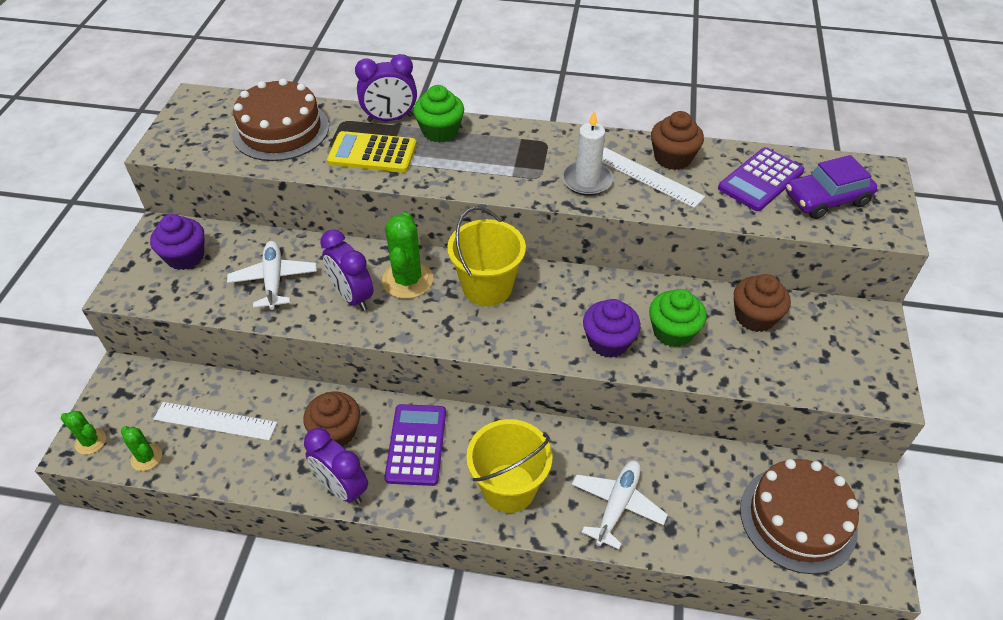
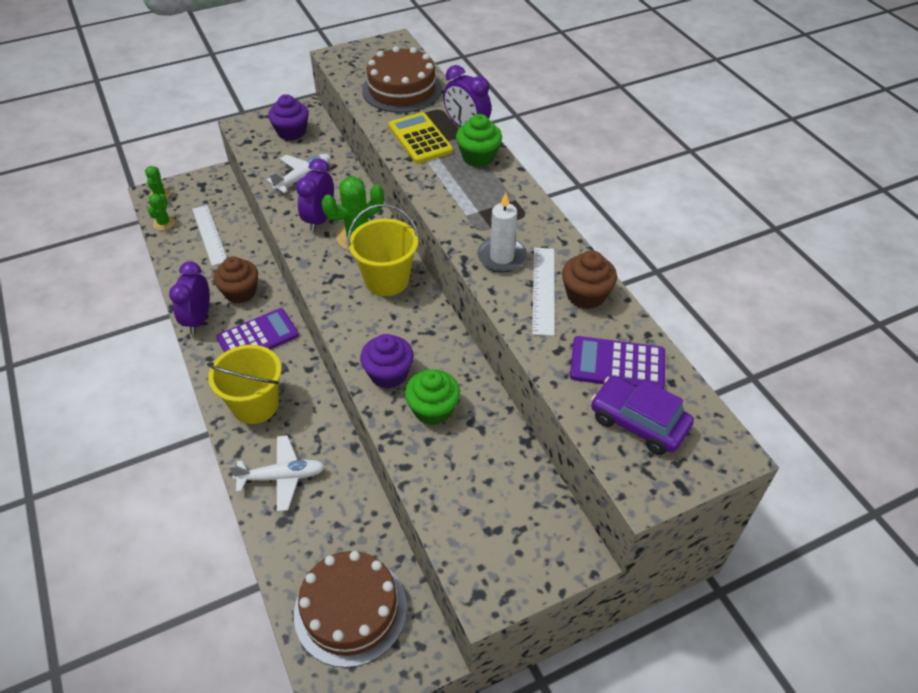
camera: 55 degrees right, 0 degrees up
brown cupcake [734,274,791,332] -> none

